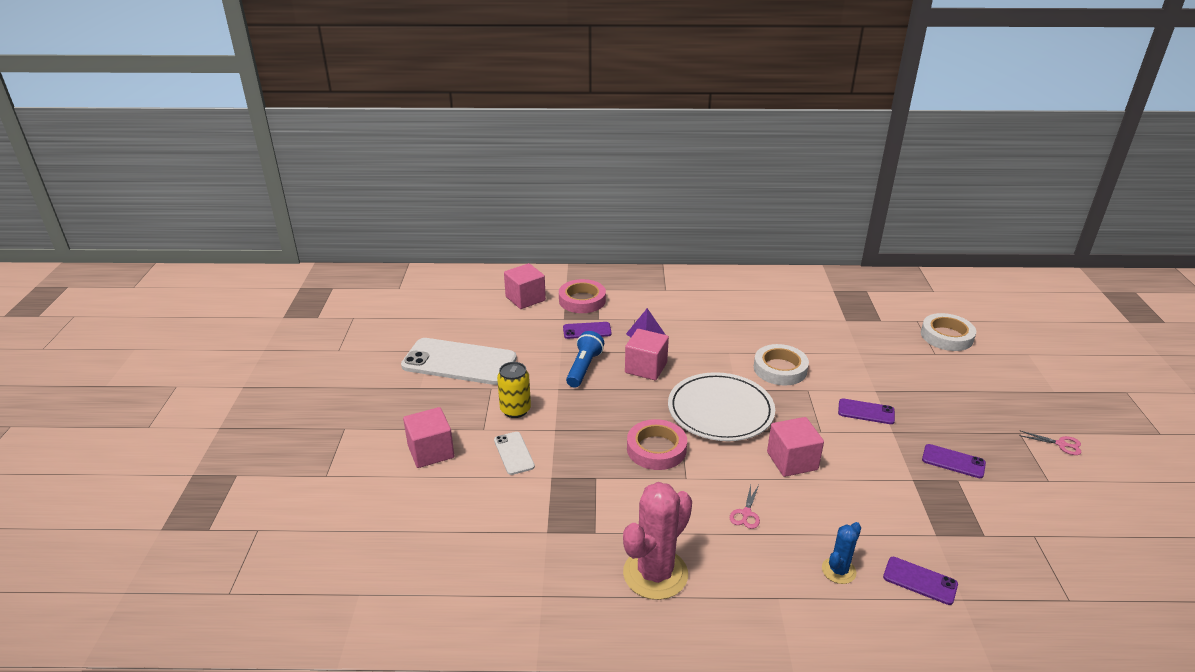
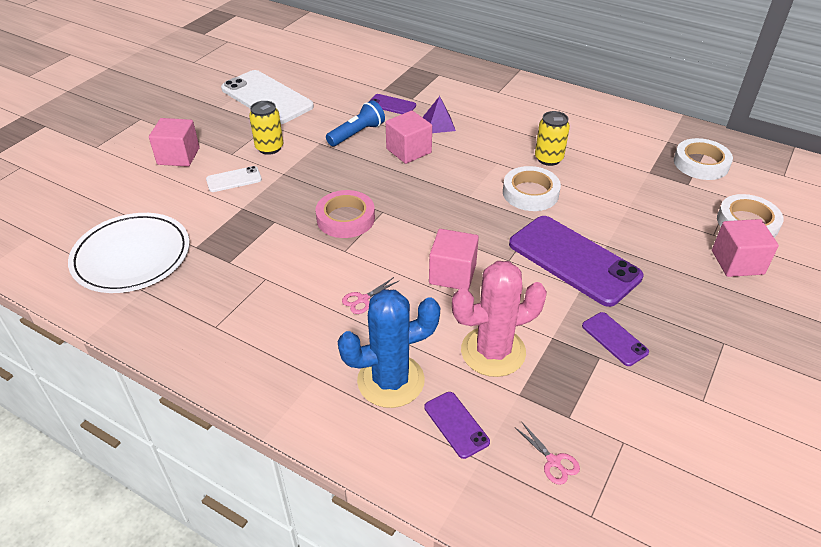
camera: 30 degrees right, 10 degrees up
white phone [494,432,535,475] -> white phone turned 60 degrees clockwise [206,166,262,192]
pink cube [504,263,546,309] -> pink cube moved to [712,219,779,277]
pink tape [559,279,606,313] -> none
pink cactus [623,482,692,600] -> pink cactus moved to [452,261,547,377]
white plate [668,372,775,441] -> white plate moved to [68,213,190,293]
blue cactus [822,522,861,584] -> blue cactus [338,289,440,408], size x1.92
purple phone [838,398,895,424] -> purple phone [509,216,643,307], size x2.16
pink scissors [1019,431,1081,455] -> pink scissors moved to [514,422,580,485]
none -> yellow can [535,111,570,166]
none -> white tape [674,138,733,180]

